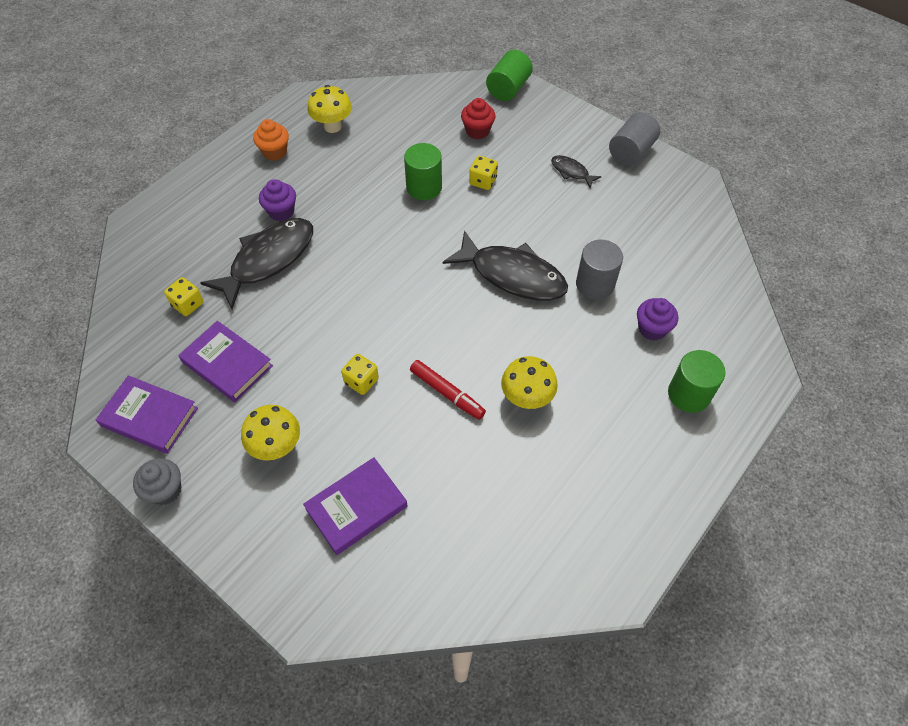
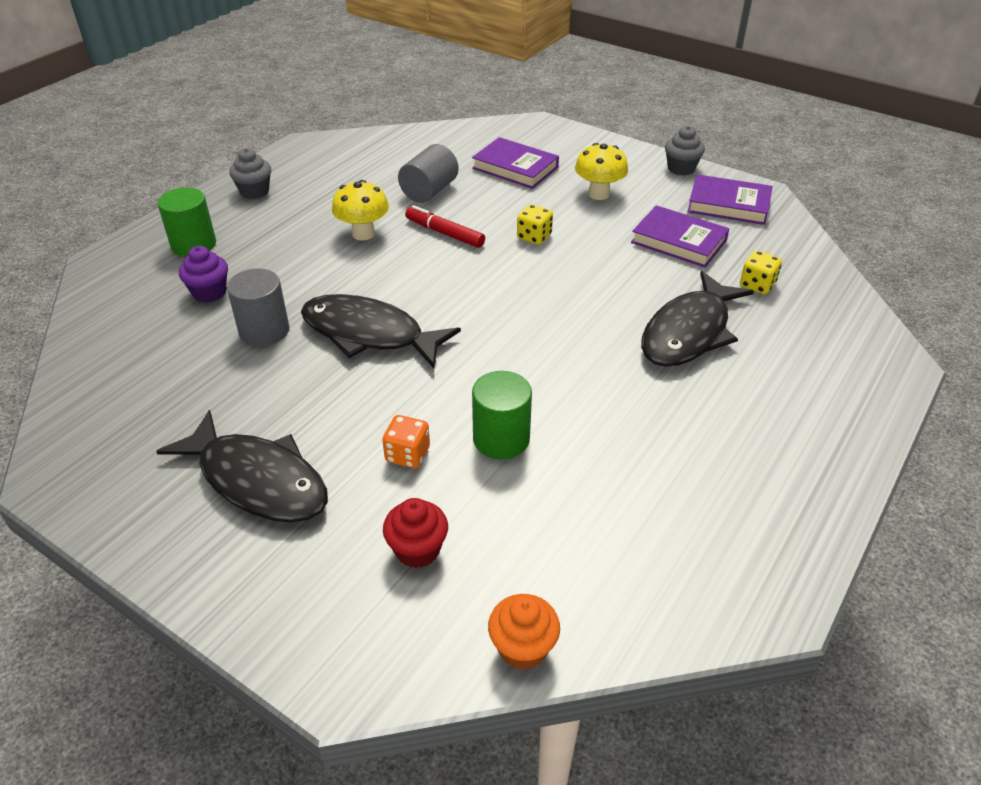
camera: 175 degrees right, 15 degrees down
orange cupcake [253,119,289,161] -> orange cupcake moved to [488,594,560,670]
purple cupcake [259,179,296,221] -> none
purple book [303,457,407,555] -> purple book turned 75 degrees clockwise [472,137,559,189]
yellow mushroom [307,85,352,133] -> none
yellow dice [469,156,498,190] -> orange dice [382,415,430,469]
green cylinder [486,50,533,101] -> none
black fish [551,155,602,188] -> black fish [156,410,328,523], size x2.16
grey cylinder [609,112,660,166] -> grey cylinder moved to [398,144,459,203]
none -> grey cupcake [229,148,271,199]

